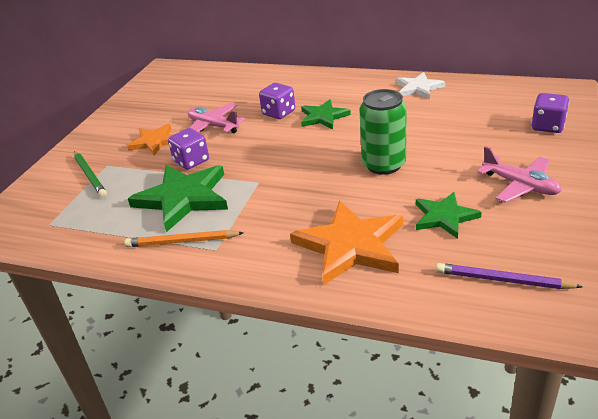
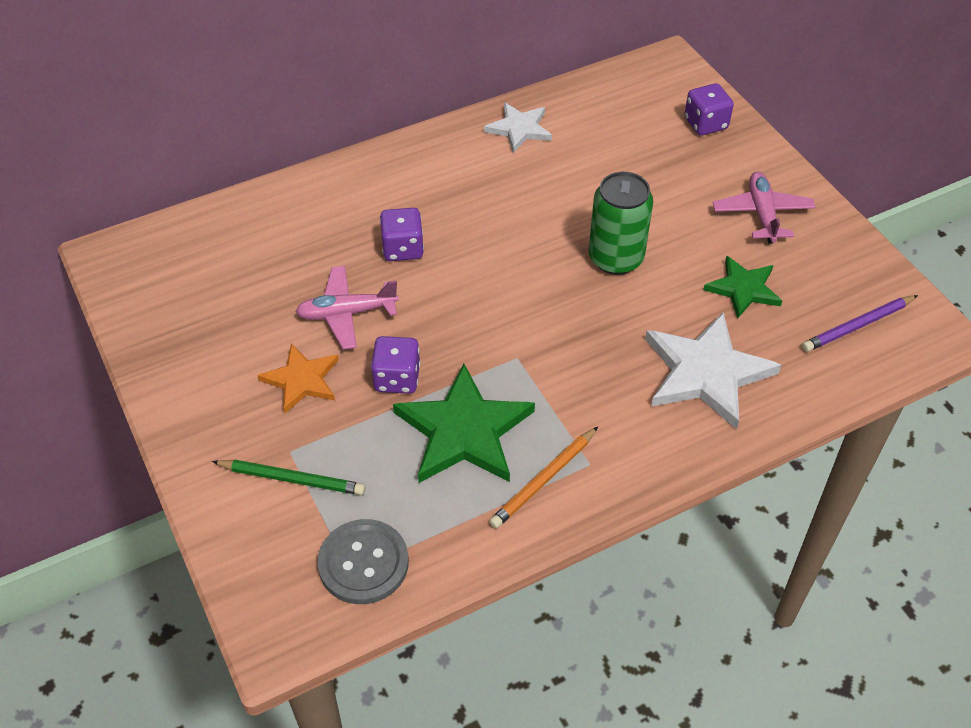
camera: 50 degrees left, 15 degrees up
orange star [290,201,403,285] -> white star [645,312,781,429]
green star [301,99,351,129] -> none
pink plane [477,146,562,203] -> pink plane turned 90 degrees counterclockwise [713,172,815,244]
none -> grey button [317,519,409,604]

